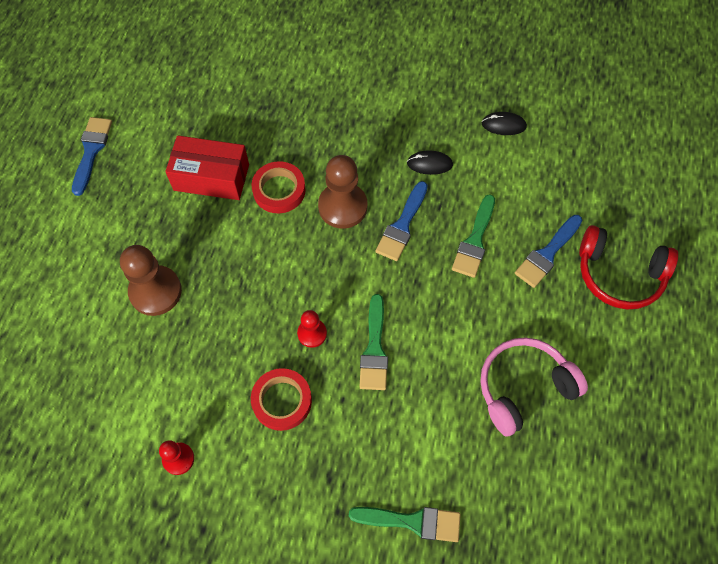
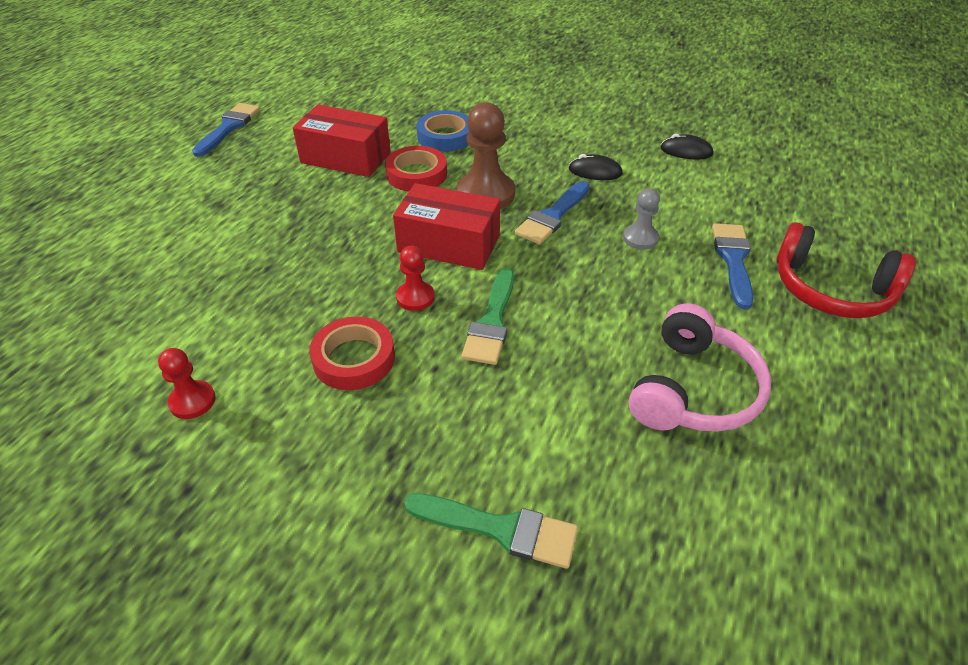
camera: 10 degrees right, 20 degrees down
brown pawn [120,245,182,316] -> none
green brush [452,194,495,278] -> grey pawn [623,188,660,250]
pink headphones [480,337,588,437] -> pink headphones turned 135 degrees clockwise [629,304,772,432]
blue brush [515,215,583,288] -> blue brush turned 135 degrees clockwise [712,223,753,309]
none -> red box [393,183,500,270]
none -> blue tape [416,110,469,152]

